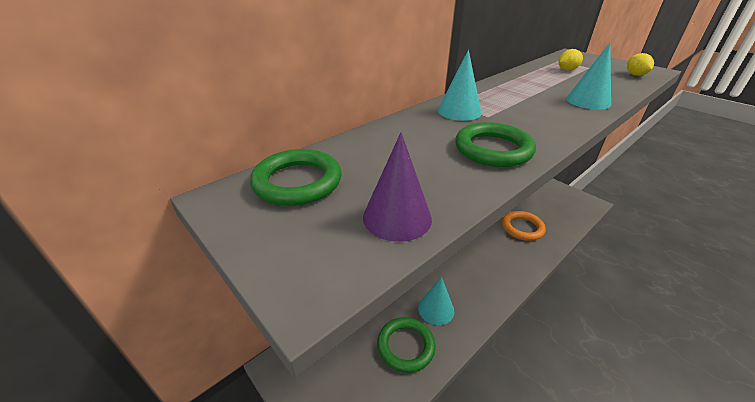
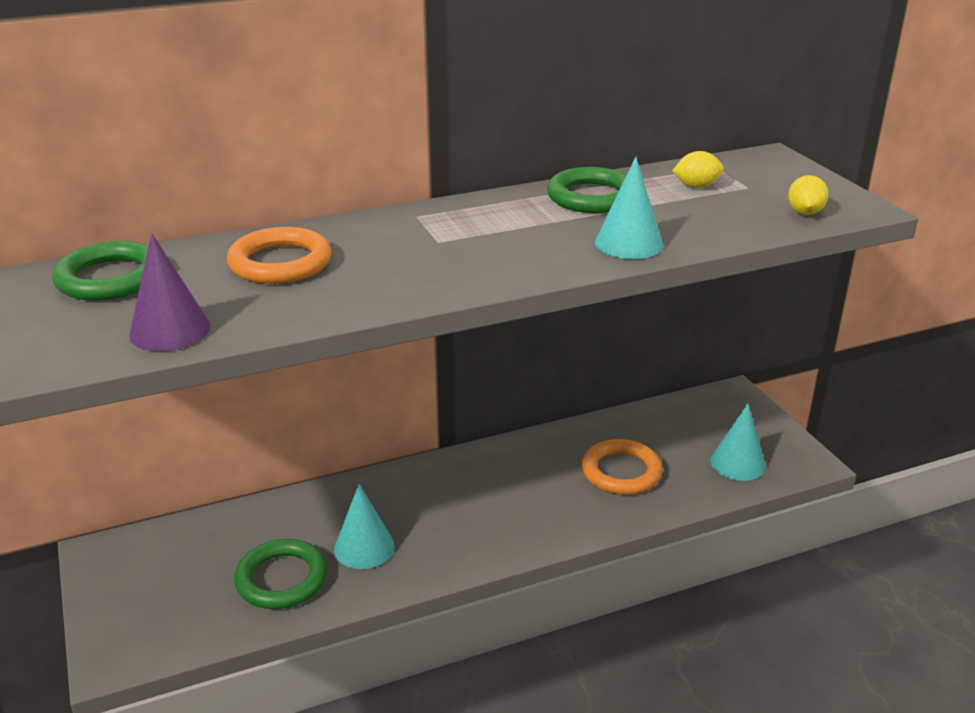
camera: 20 degrees right, 5 degrees down
turquoise cone [438,50,482,121] -> turquoise cone moved to [710,403,766,481]
green ring [455,122,536,167] -> green ring moved to [547,167,626,213]
none -> orange ring [227,227,331,284]

